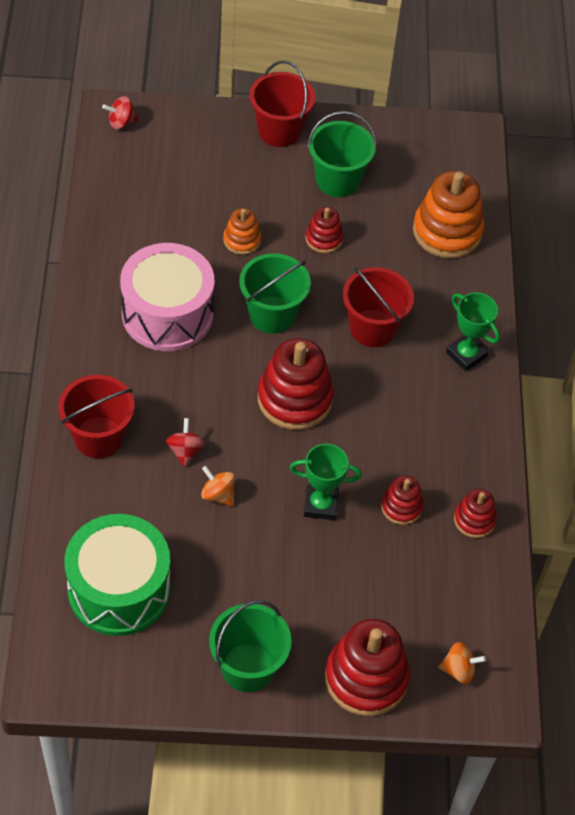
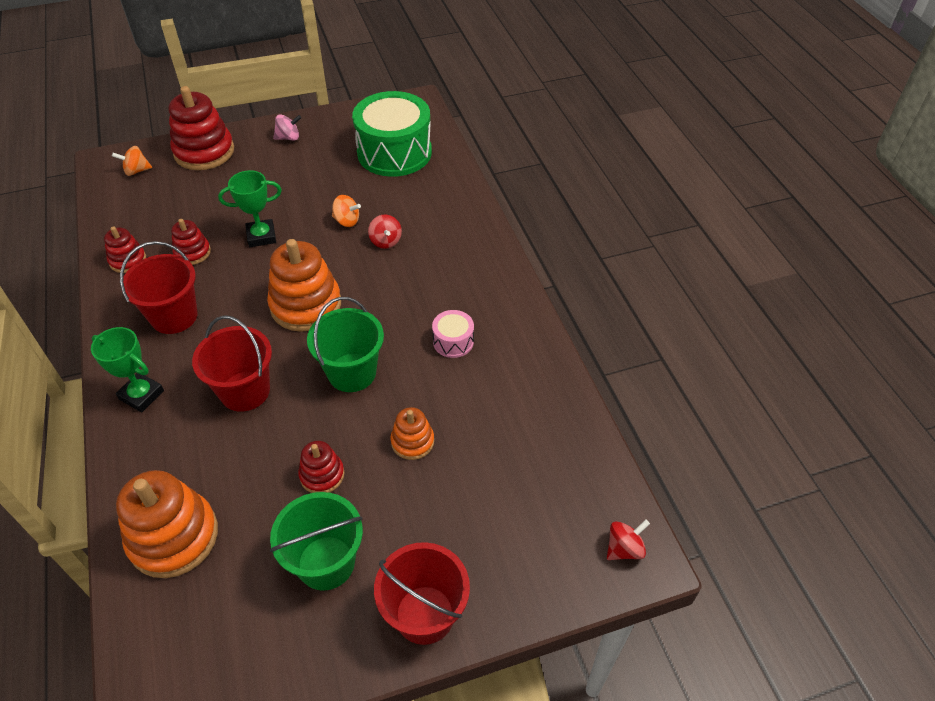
camera: 165 degrees right, 5 degrees down
red bucket [59,375,135,458] -> red bucket moved to [120,241,197,334]
pink drum [120,243,214,351] -> pink drum [432,310,474,358], size x0.44
green bucket [209,600,292,692] -> pink spinning top [273,114,301,141]
red stacking toy [258,338,334,430] -> orange stacking toy [267,239,341,332]

